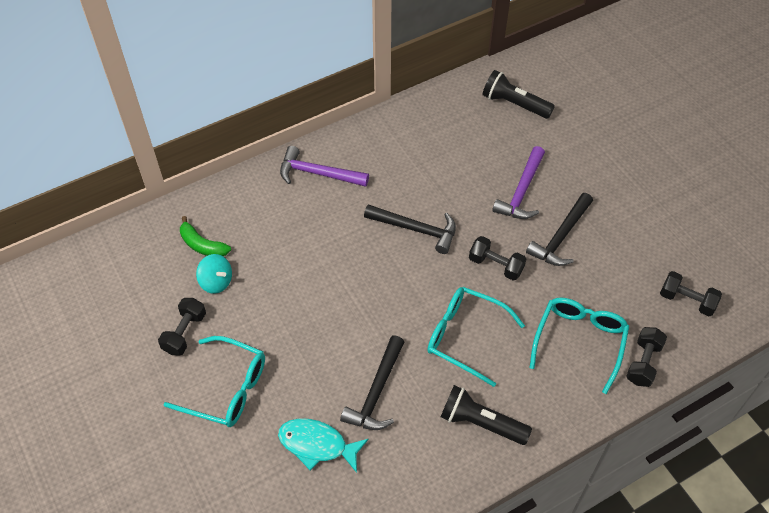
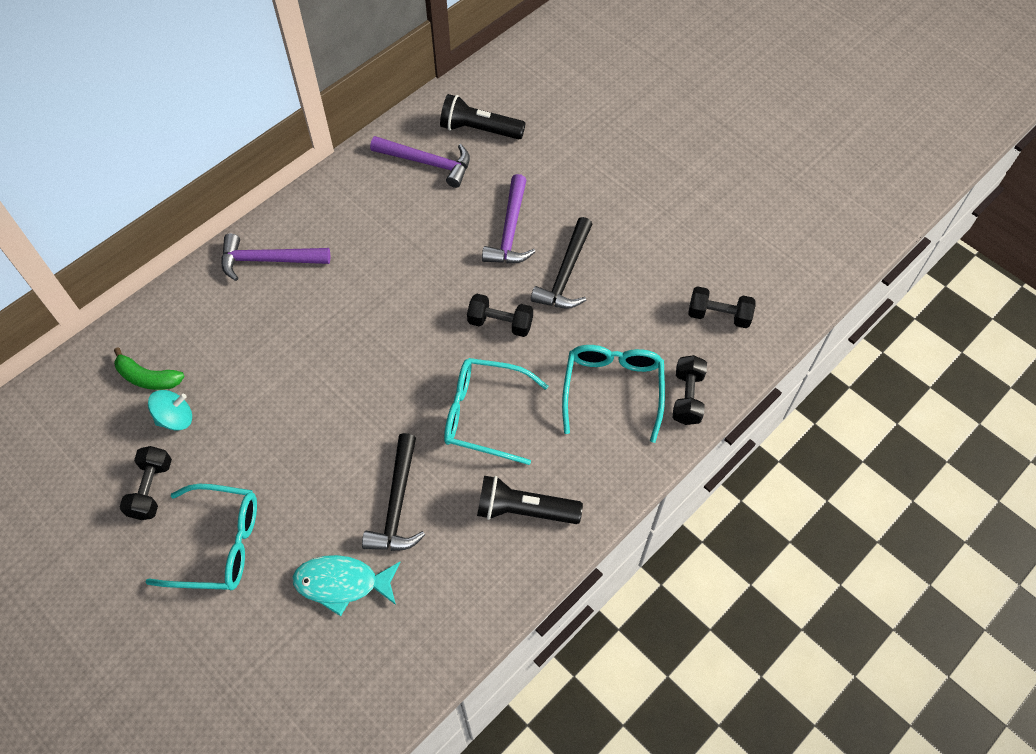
camera: 15 degrees left, 5 degrees up
turquoise spinning top [196,254,232,294] -> turquoise spinning top turned 45 degrees counterclockwise [148,390,192,431]
black hammer [364,204,456,254] -> none
none -> purple hammer [370,136,470,188]

